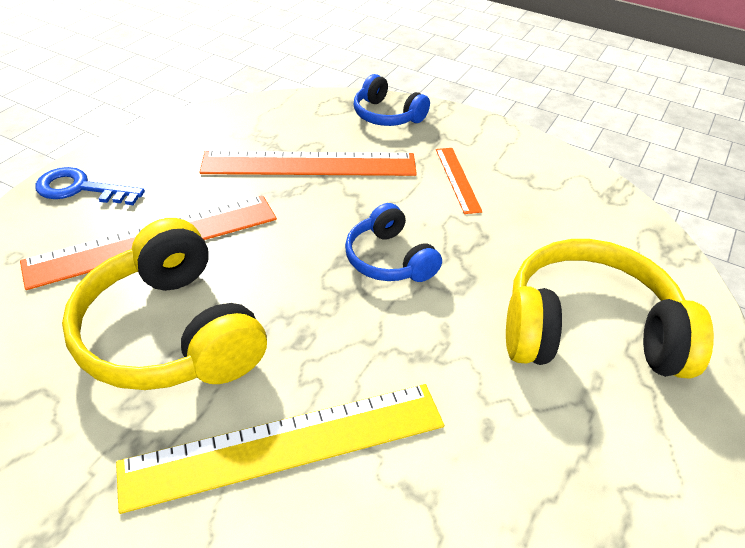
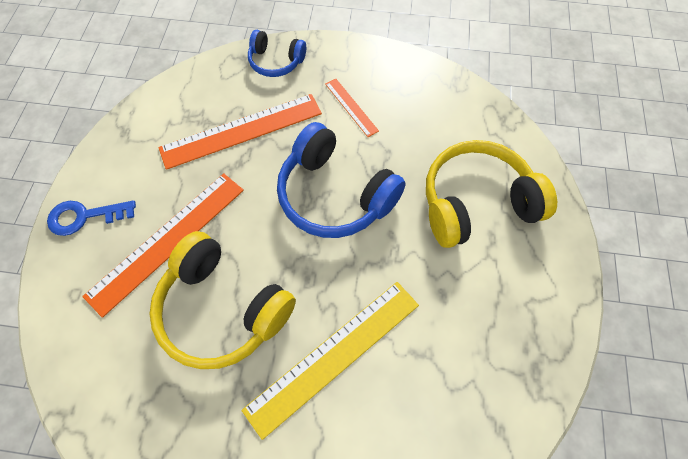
camera: 20 degrees left, 20 degrees up
blue headphones [345,203,442,282] -> blue headphones [277,122,406,238], size x1.79

